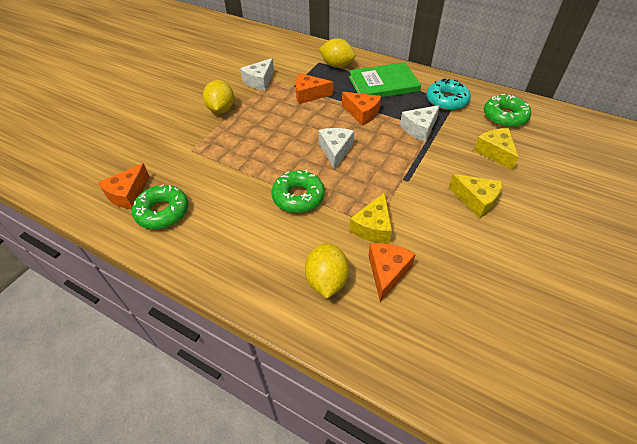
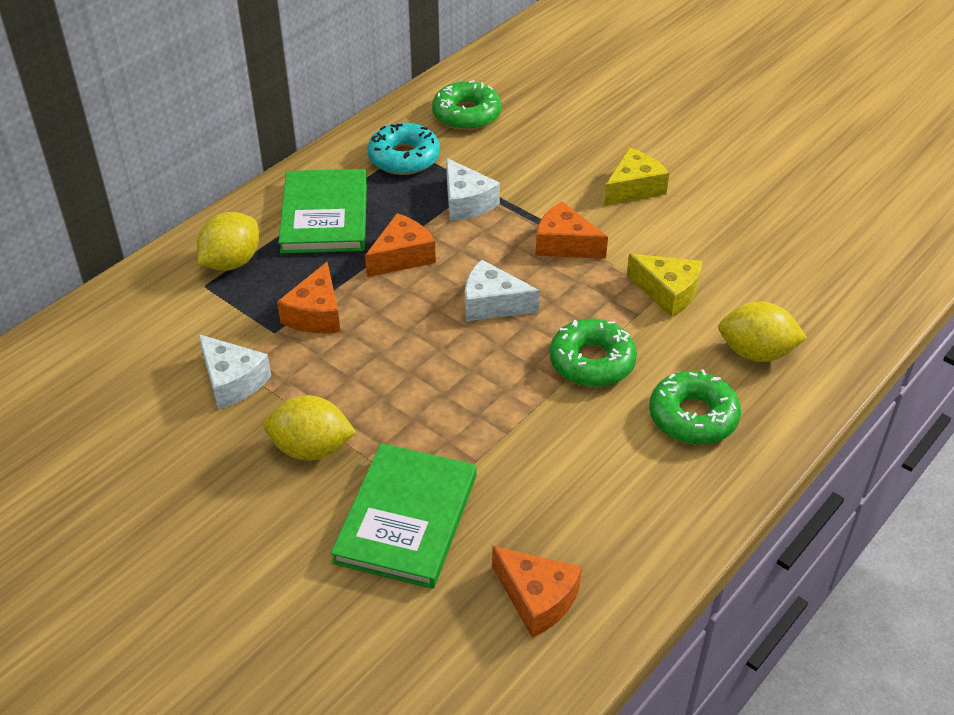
camera: 80 degrees left, 5 degrees down
green donut [132,184,188,229] -> green donut moved to [649,369,741,445]
orange cheese [368,243,416,302] -> orange cheese moved to [535,202,608,259]
yellow cheese [474,128,519,171] -> none
none -> green book [331,443,476,589]

